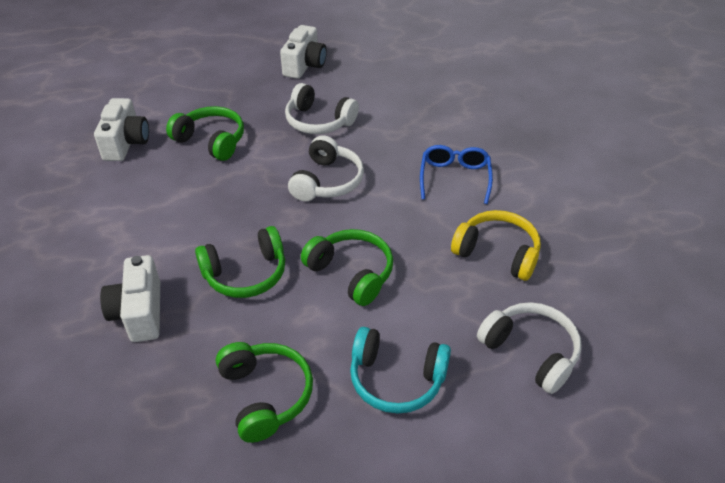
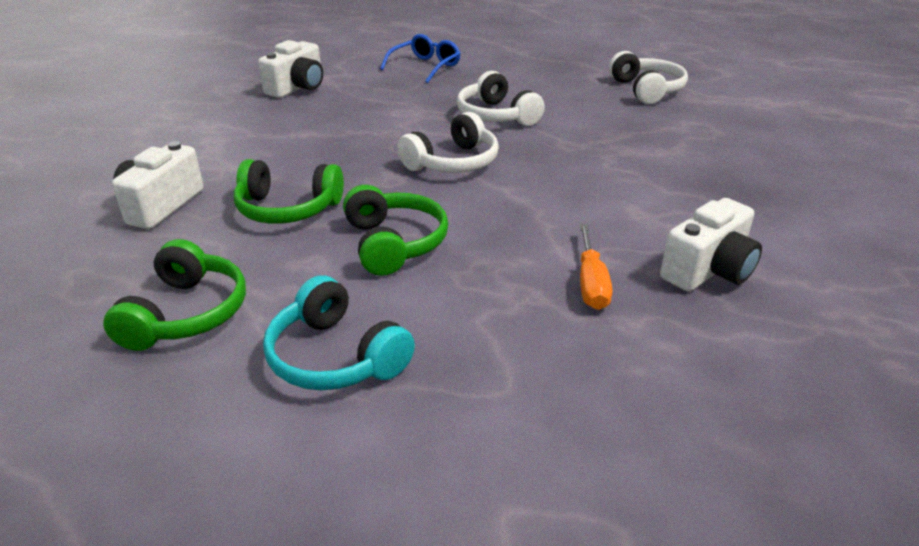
camera: 30 degrees right, 10 degrees down
green headphones [166,106,244,161] -> none
white camera [280,25,327,79] -> white camera moved to [660,198,762,292]
blue glasses [420,145,493,204] -> blue glasses moved to [380,34,461,83]
yellow headphones [451,210,541,281] -> orange screwdriver [580,224,612,310]
white headphones [477,302,582,394] -> white headphones moved to [609,51,688,104]

